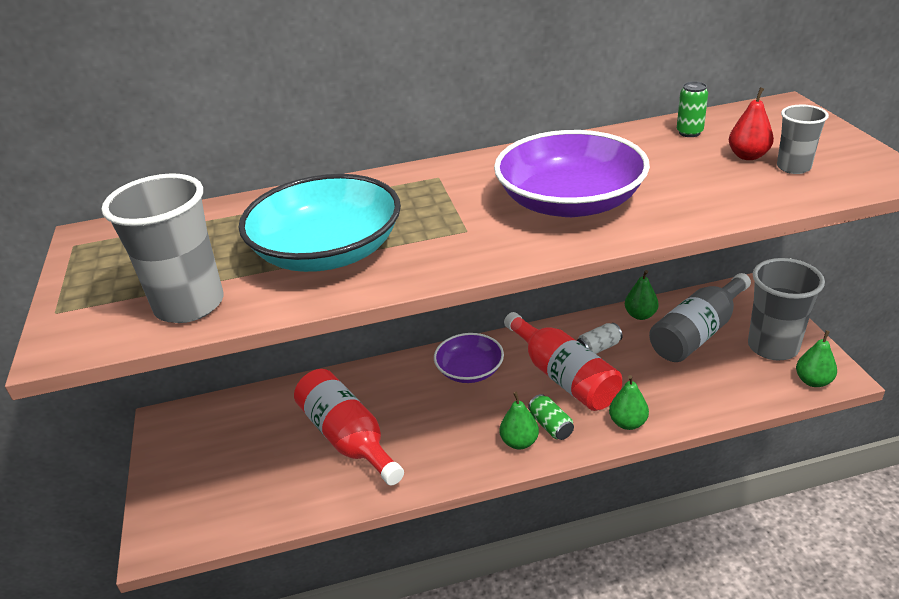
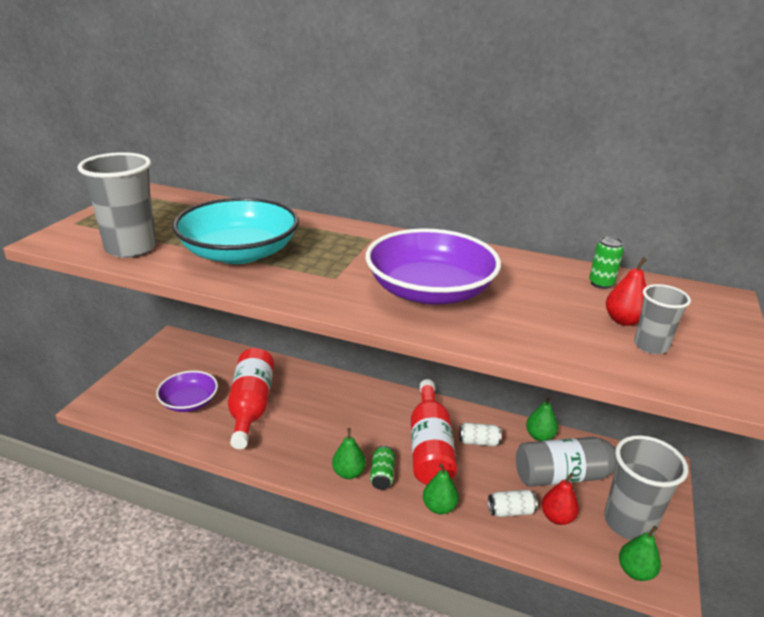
camera: 30 degrees right, 5 degrees down
purple bowl [434,333,504,383] -> purple bowl moved to [156,371,218,412]
none -> white can [488,489,538,517]
none -> red pear [542,473,579,525]

